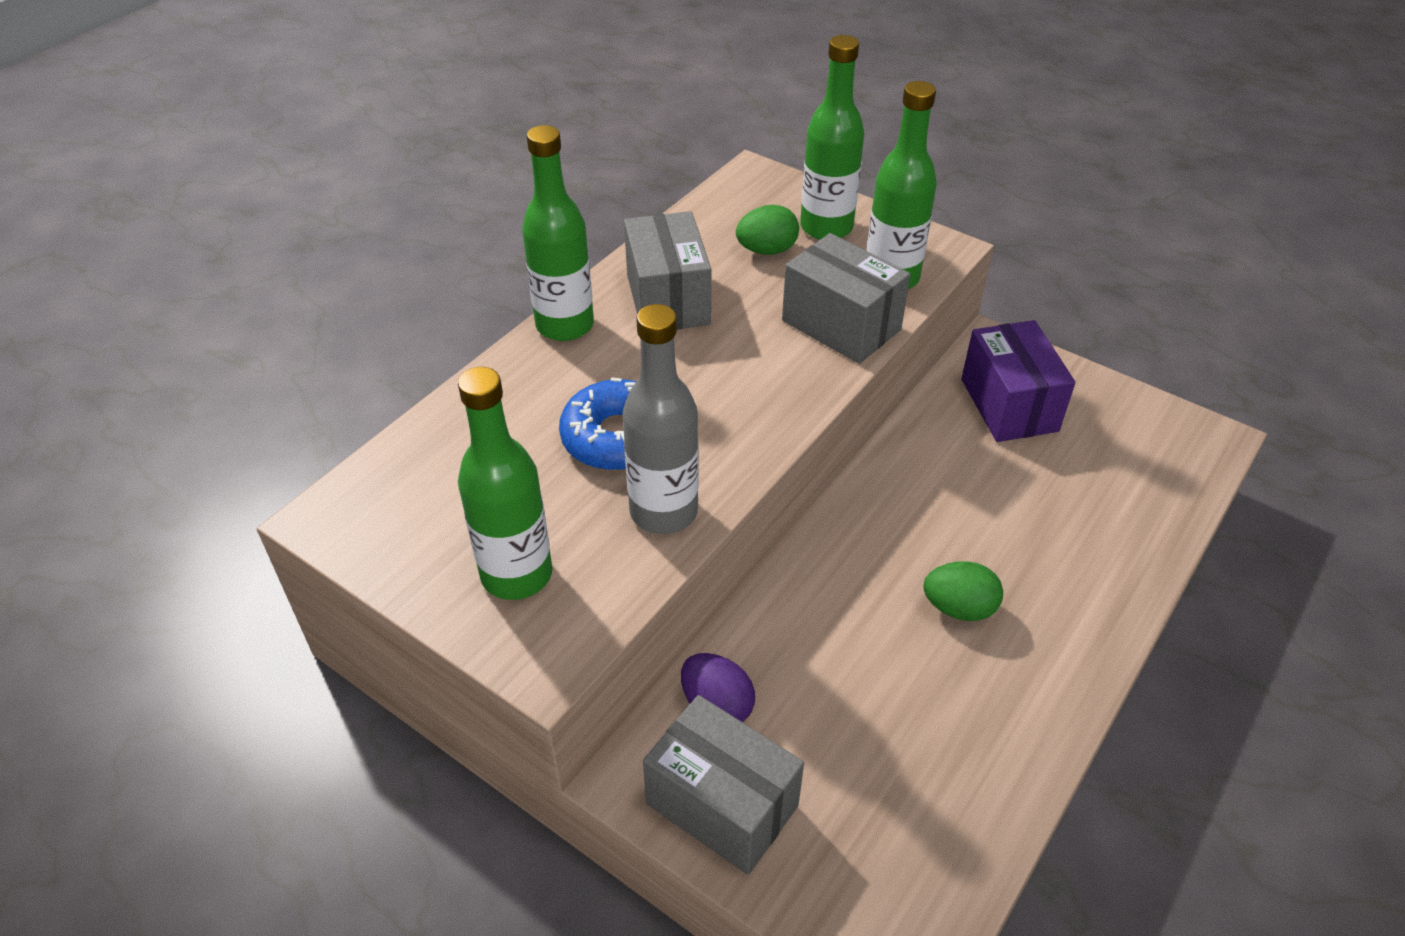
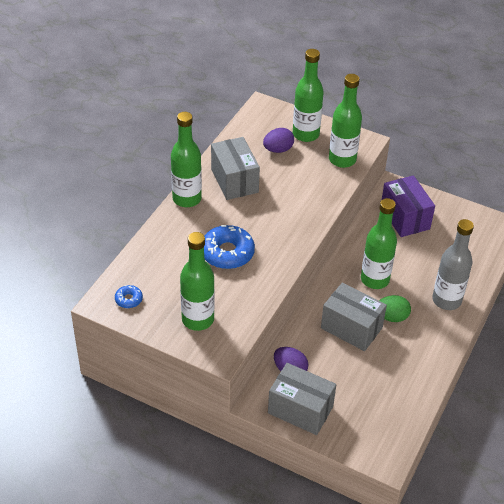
camera: 10 degrees left, 0 degrees up
grey bottle [622,304,699,534] -> grey bottle moved to [432,219,474,310]
green egg [736,205,799,255] -> purple egg [263,128,294,153]
grey box [782,233,910,364] -> grey box moved to [321,282,387,351]
none -> blue donut [115,285,143,308]
none -> green bottle [361,198,397,289]

